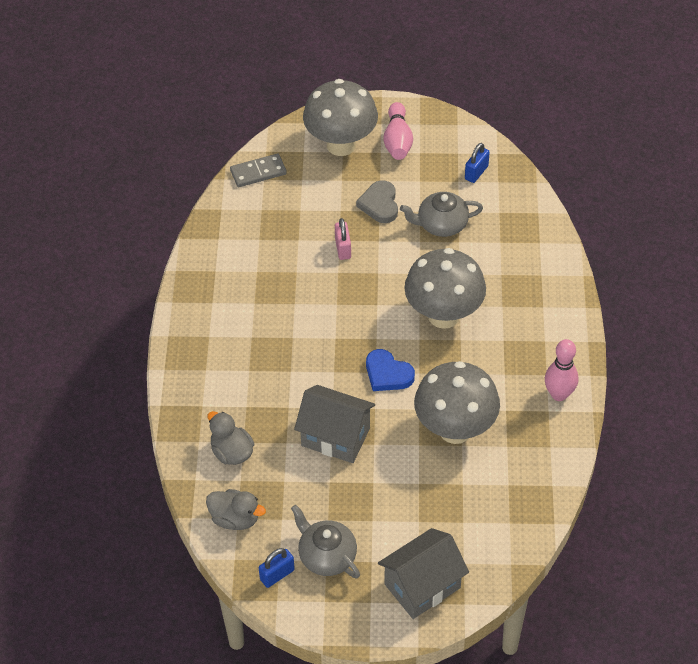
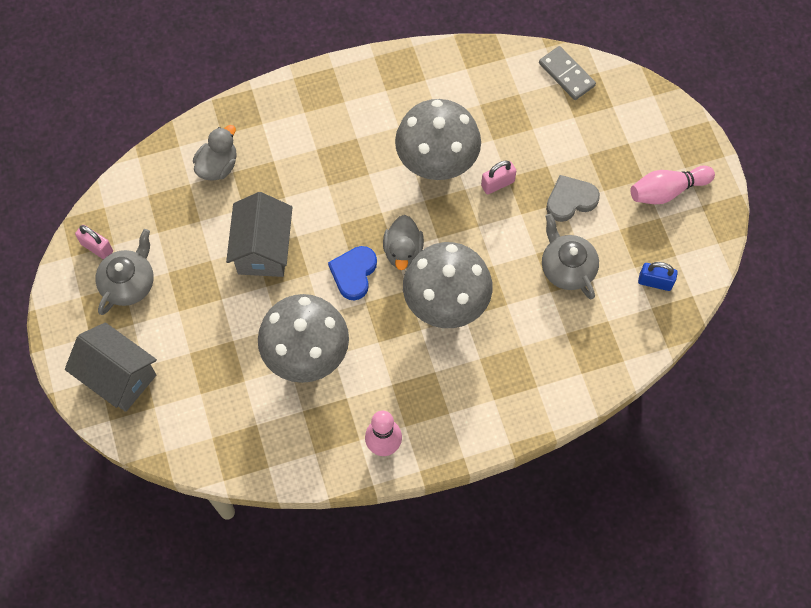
camera: 70 degrees right, 15 degrees up
grey duck [206,489,266,530] -> grey duck moved to [383,215,424,270]
blue padlock [259,548,295,588] -> pink padlock [75,225,113,259]
grey mushroom [303,79,378,156] -> grey mushroom moved to [395,99,481,180]

